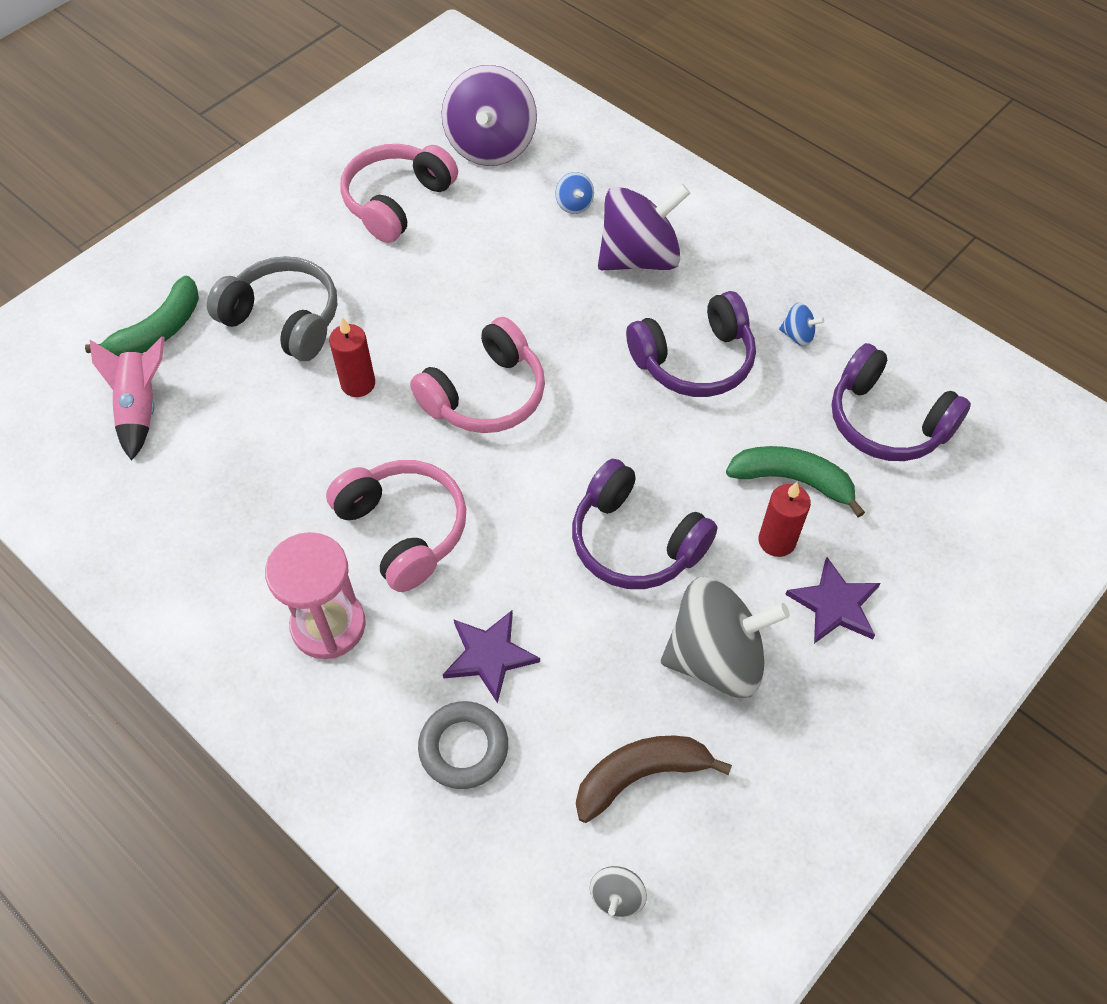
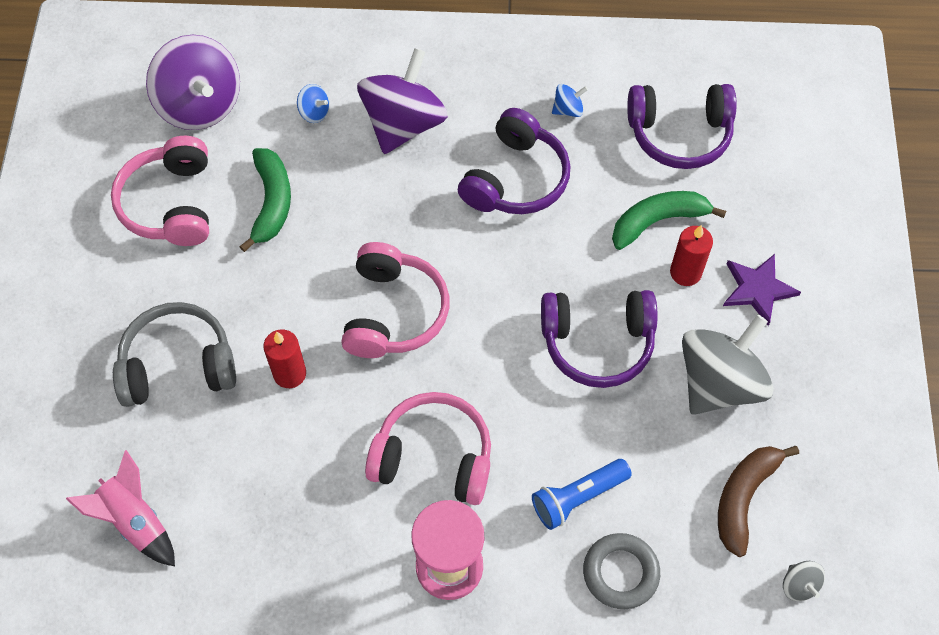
camera: 40 degrees left, 5 degrees up
green banana [85,276,199,357] -> green banana moved to [239,148,291,252]
purple star [443,610,540,703] -> blue flashlight [532,459,632,530]

